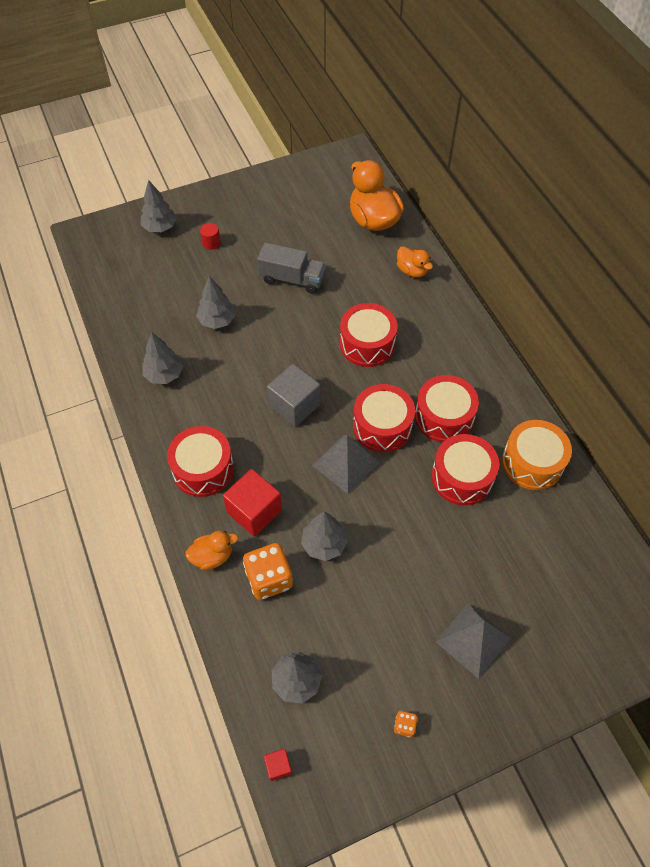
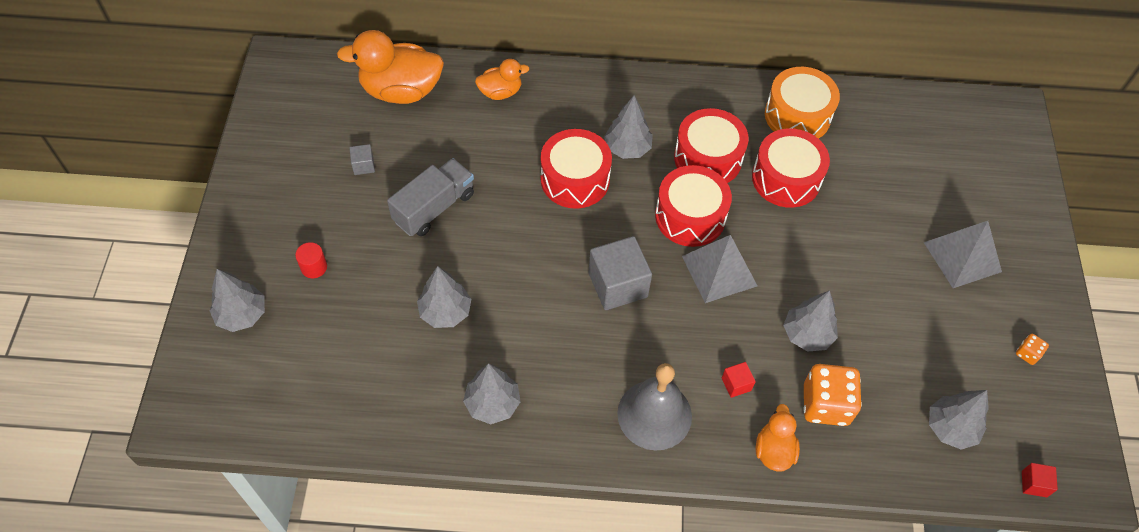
camera: 65 degrees left, 0 degrees up
red drum [167,426,234,497] -> grey bell [617,363,692,451]
red cube [223,469,282,537] -> red cube [722,362,756,398], size x0.47
none -> grey cube [349,144,375,175]
none -> grey tree [604,95,653,159]

